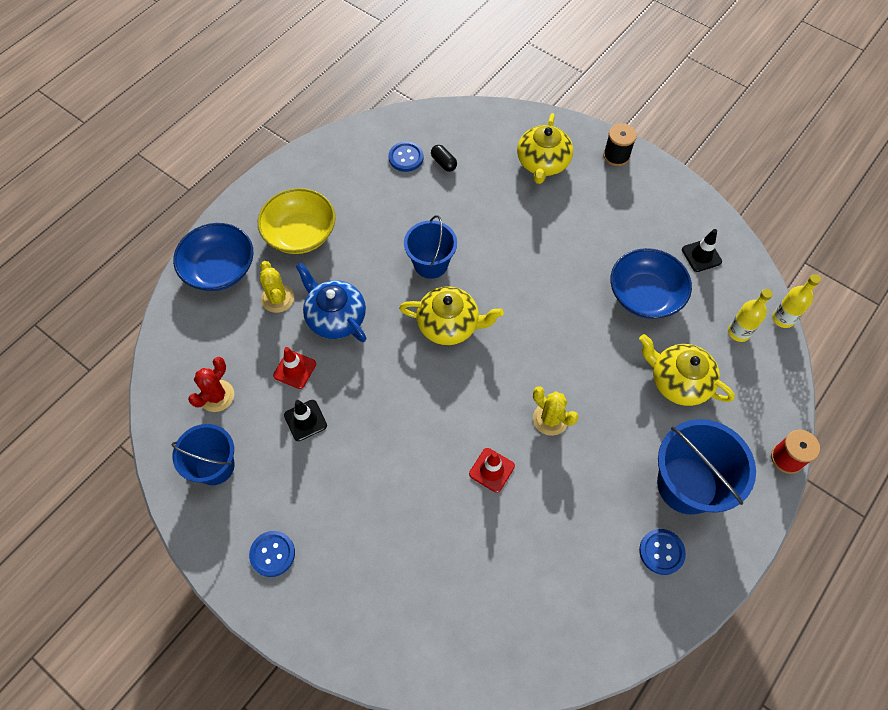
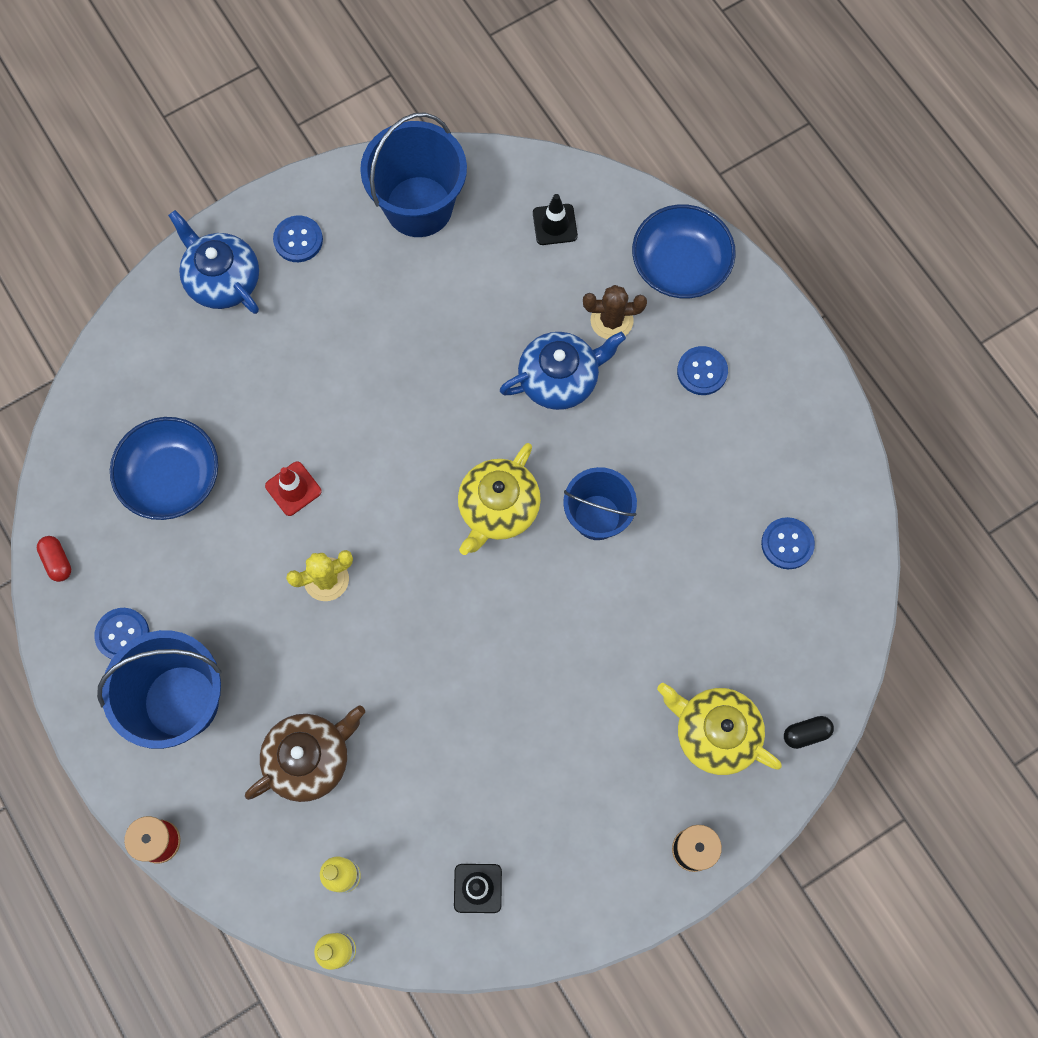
camera: 110 degrees right, 10 degrees up
blue bucket [172,424,235,485] -> blue bucket [360,112,467,237], size x1.52
red cactus [188,357,234,412] -> none
yellow bowl [258,188,335,254] -> blue button [677,346,728,395]
yellow cactus [260,261,294,313] -> brown cactus [583,285,647,339]
red traffic cone [273,347,316,389] -> none
black traffic cone [284,400,327,441] -> black traffic cone moved to [533,194,578,245]
black capsule [431,145,457,172] -> black capsule moved to [784,716,834,749]
blue bowl [611,248,692,319] -> blue bowl moved to [110,417,218,520]
yellow teapot [639,334,735,406] -> brown teapot [245,705,365,802]
none -> red capsule [37,536,71,582]
none -> blue teapot [168,210,259,314]

